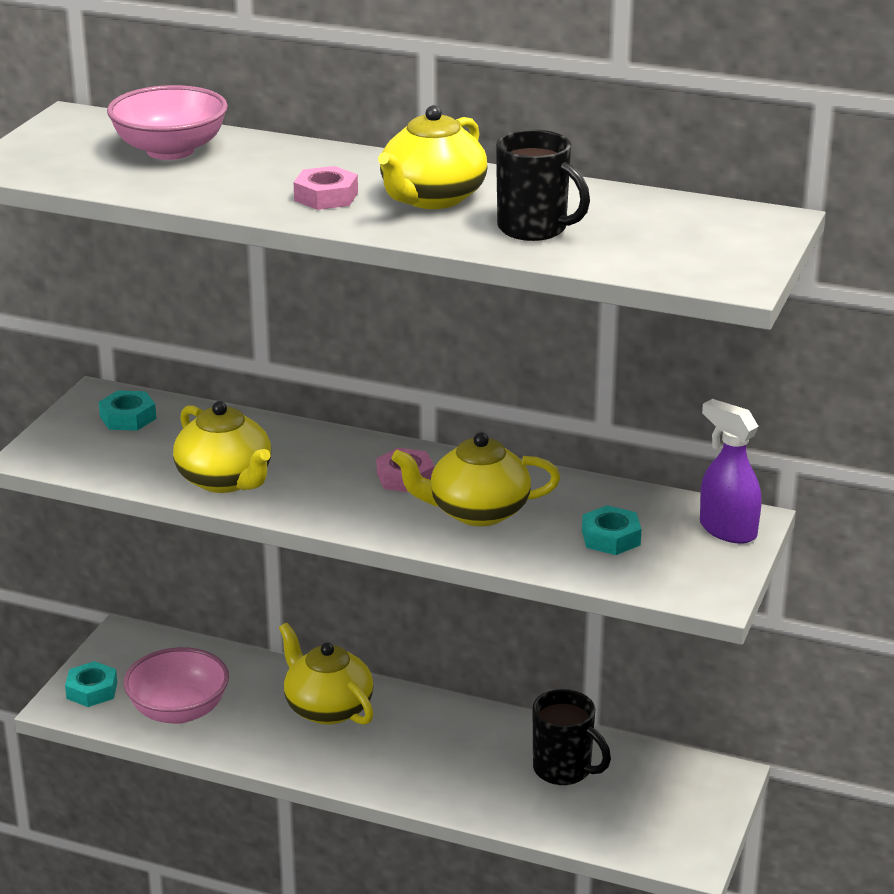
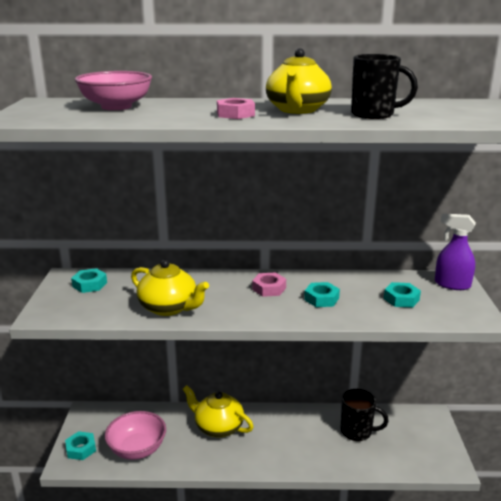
camera: 20 degrees left, 5 degrees down
yellow teapot [392,432,560,526] -> turquoise nut [304,282,340,307]

